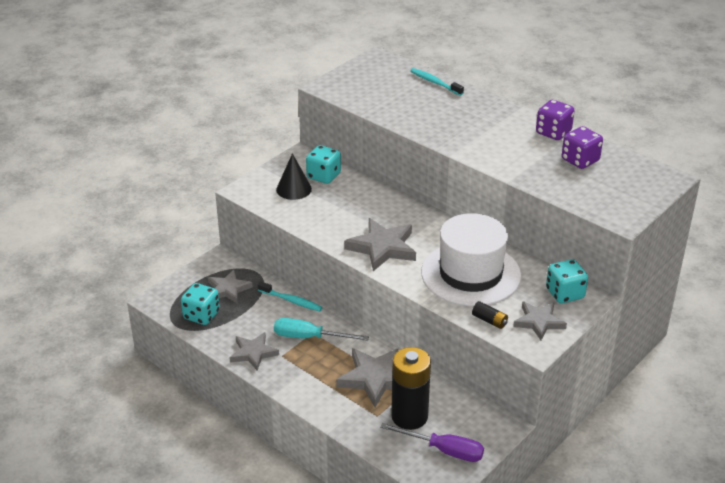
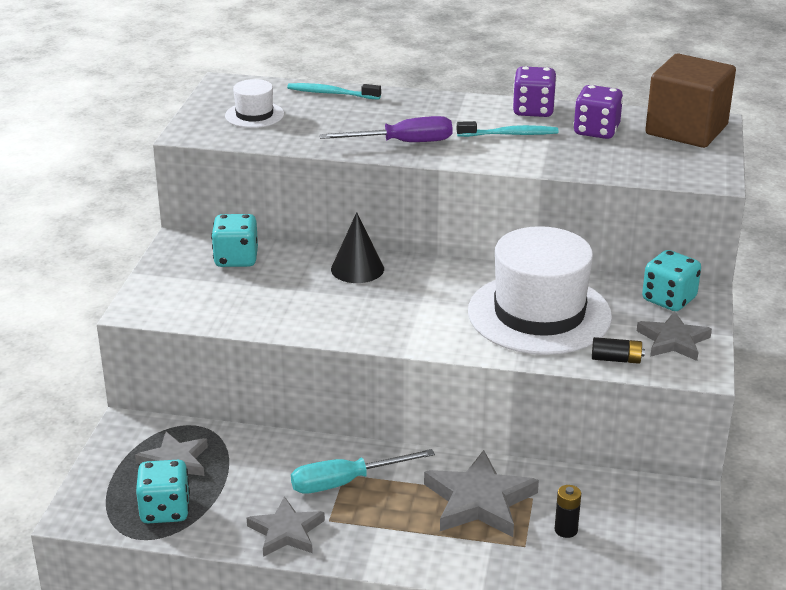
camera: 30 degrees left, 5 degrees down
turquoise toothbrush [258,281,323,312] -> turquoise toothbrush moved to [457,121,558,137]
black cone [276,153,312,200] -> black cone moved to [331,212,384,283]
grey star [344,218,416,271] -> none
purple screwdriver [380,423,484,462] -> purple screwdriver moved to [319,116,453,142]
black battery [391,347,431,430] -> black battery [555,485,581,538], size x0.43
none -> white hat [225,79,284,128]
none -> brown cube [645,54,736,148]

